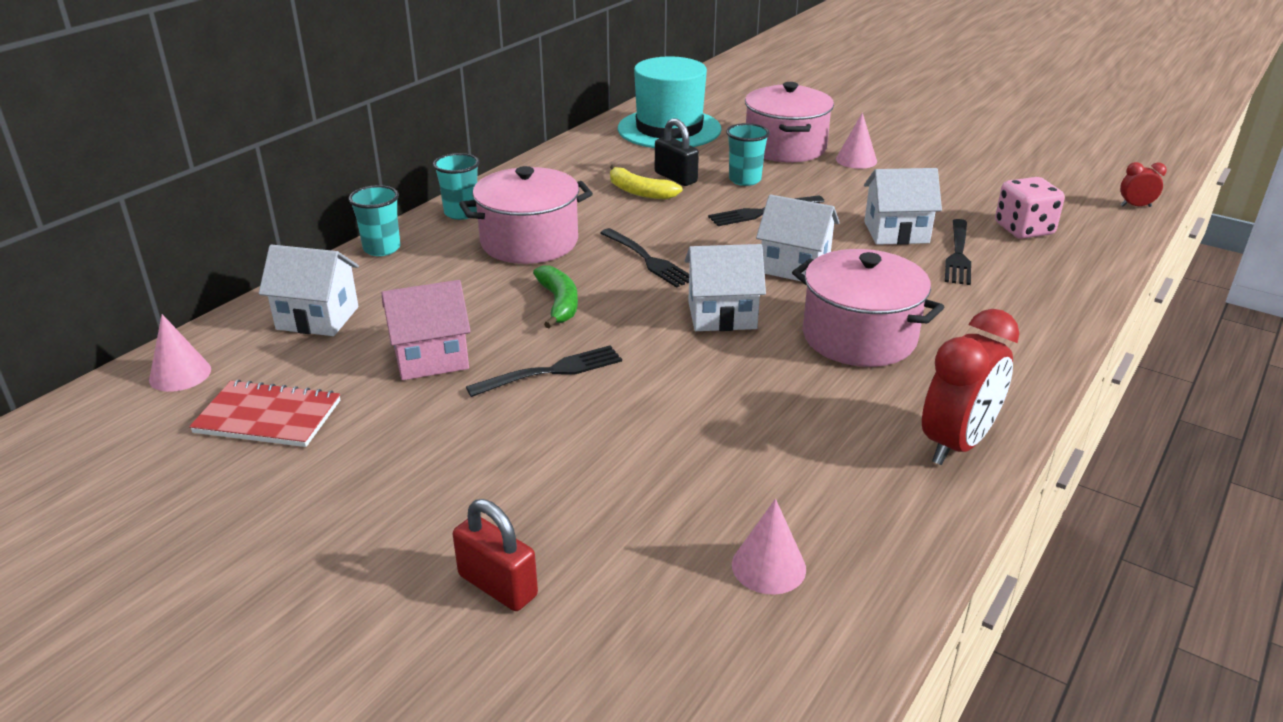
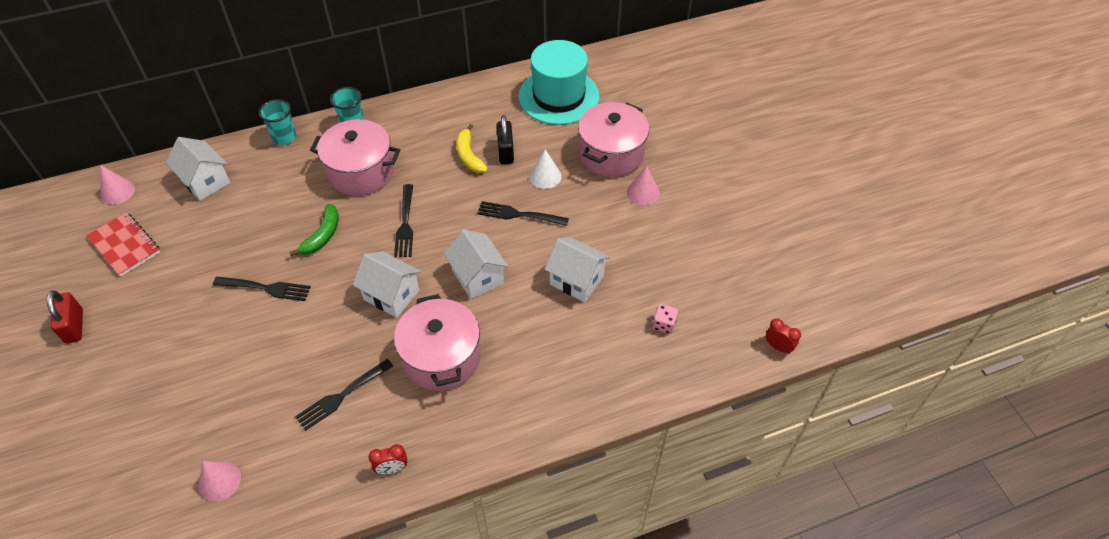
camera: 35 degrees right, 20 degrees up
pink house [381,280,471,380] -> none
red padlock [453,499,538,611] -> red padlock moved to [47,290,83,344]
turquoise cup [726,123,770,186] -> white cone [529,149,562,189]
red clock [922,309,1020,465] -> red clock [368,444,407,474], size x0.48
black fork [945,219,971,285] -> black fork moved to [295,359,394,431]
pink dice [995,177,1065,239] -> pink dice [653,304,678,334], size x0.56

